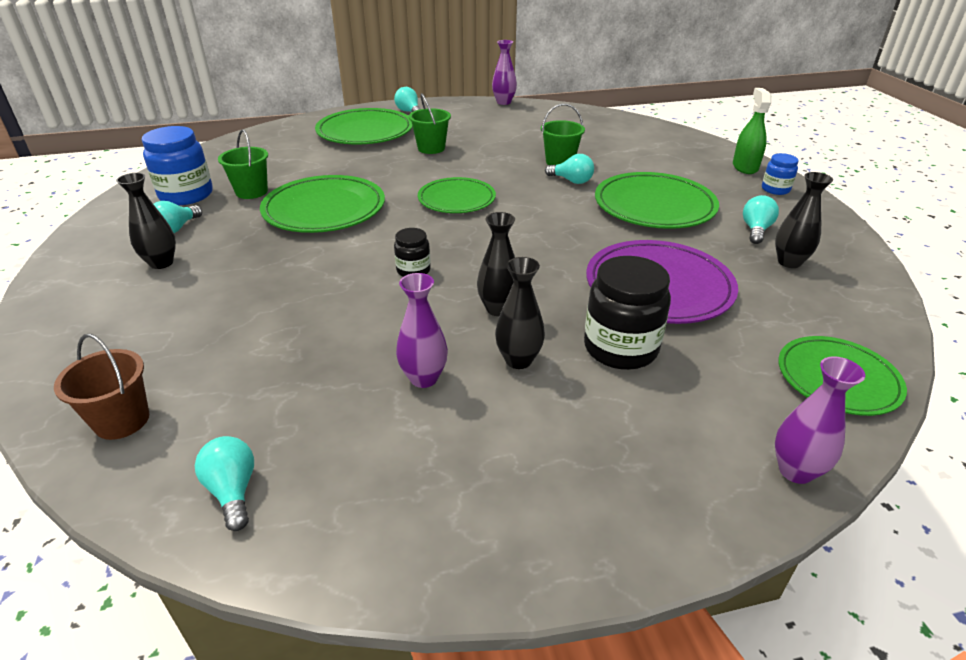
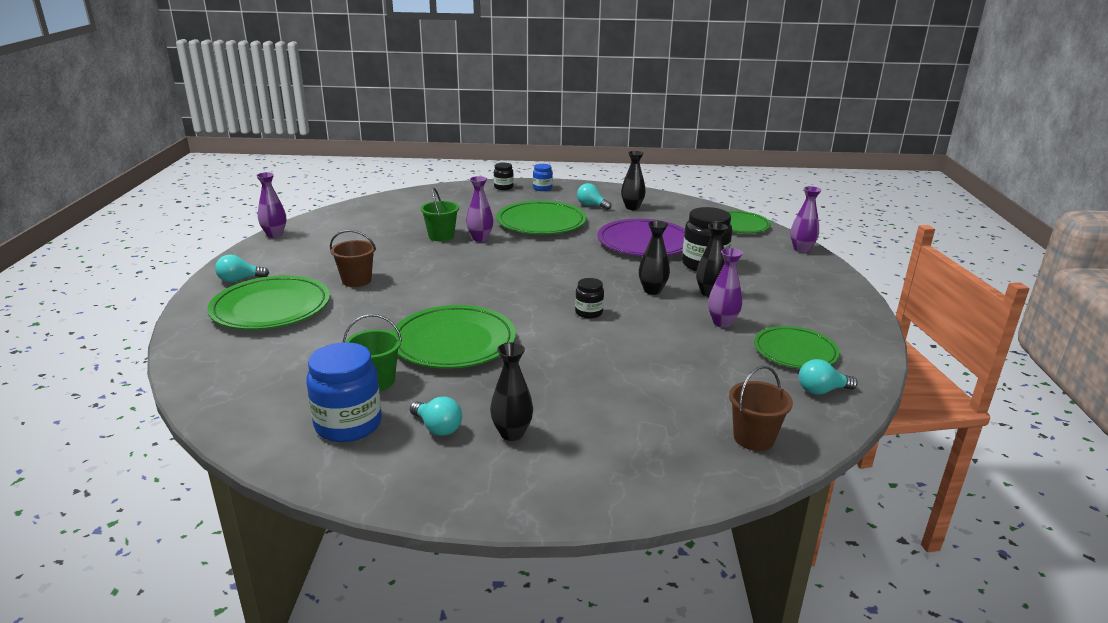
camera: 75 degrees left, 10 degrees down
green bucket [409,93,451,154] -> brown bucket [330,230,376,287]
green plate [418,177,496,213] -> green plate moved to [754,326,840,369]
turquoise light bulb [545,154,594,184] -> purple vase [466,176,493,242]
green spray bottle [733,88,771,174] -> black jar [494,163,514,190]

